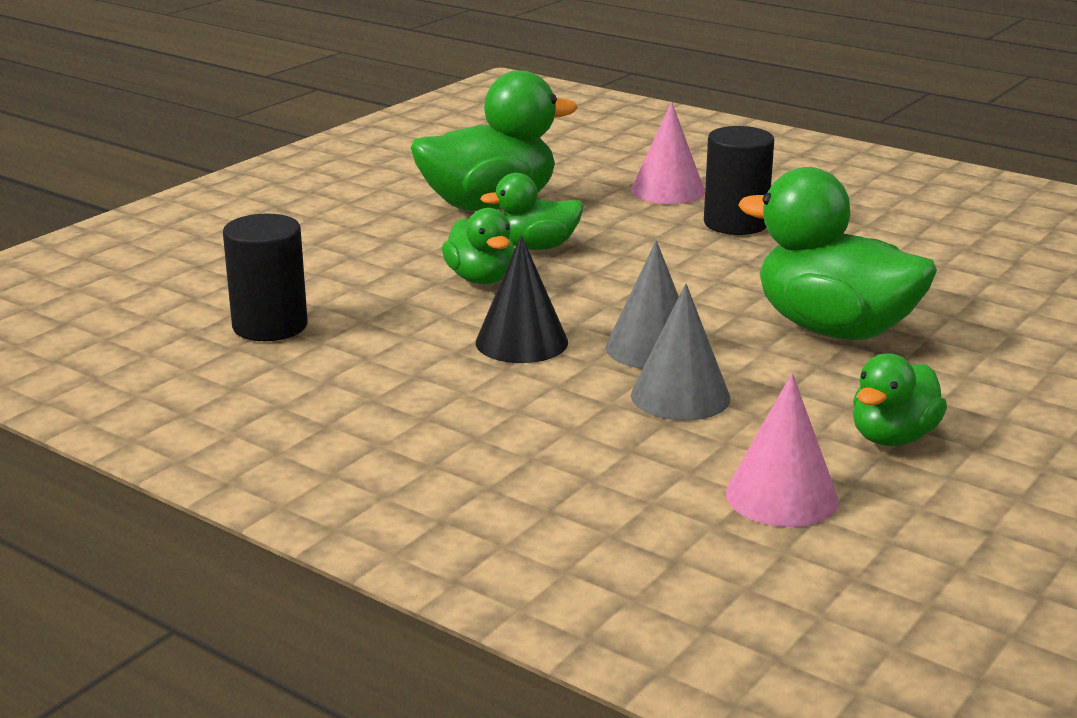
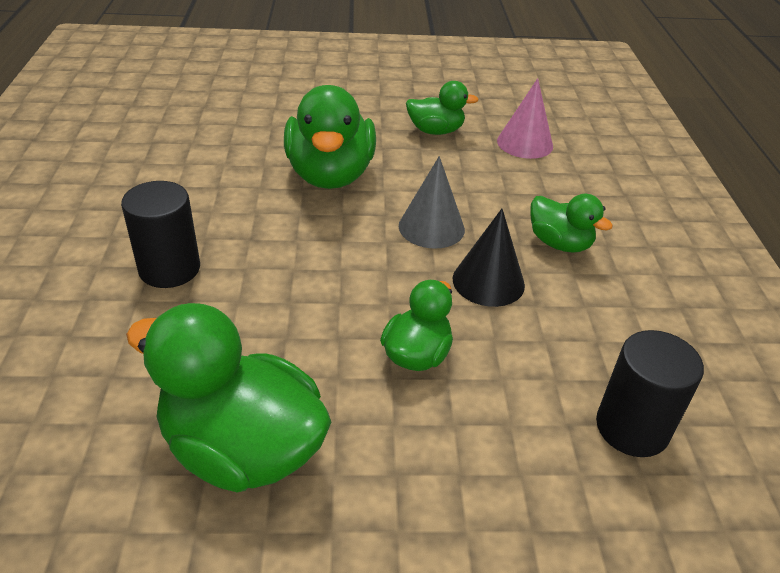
camera: 130 degrees left, 15 degrees up
green duck [480,173,583,250] -> green duck moved to [531,194,613,253]
pink cone [631,102,705,204] -> none
grey cone [631,283,730,421] -> none

